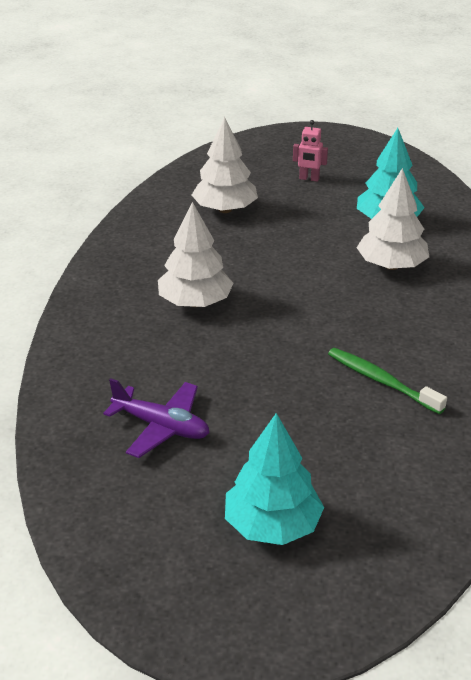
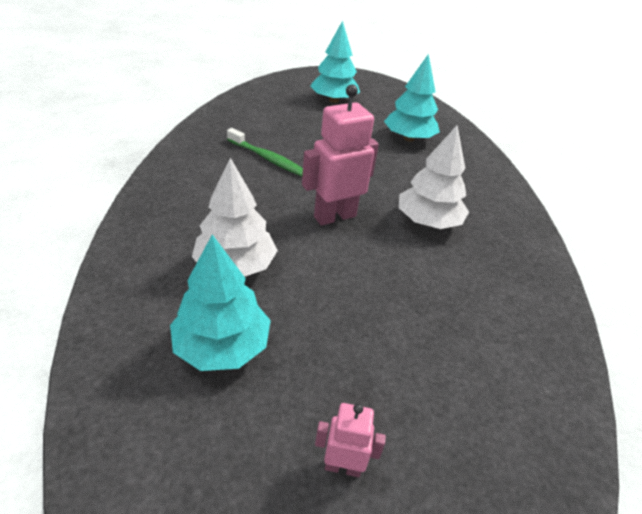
camera: 170 degrees right, 5 degrees up
purple plane [103,379,210,458] -> turquoise tree [384,54,440,142]
white tree [192,117,258,213] -> none
none -> pink robot [302,84,379,226]

